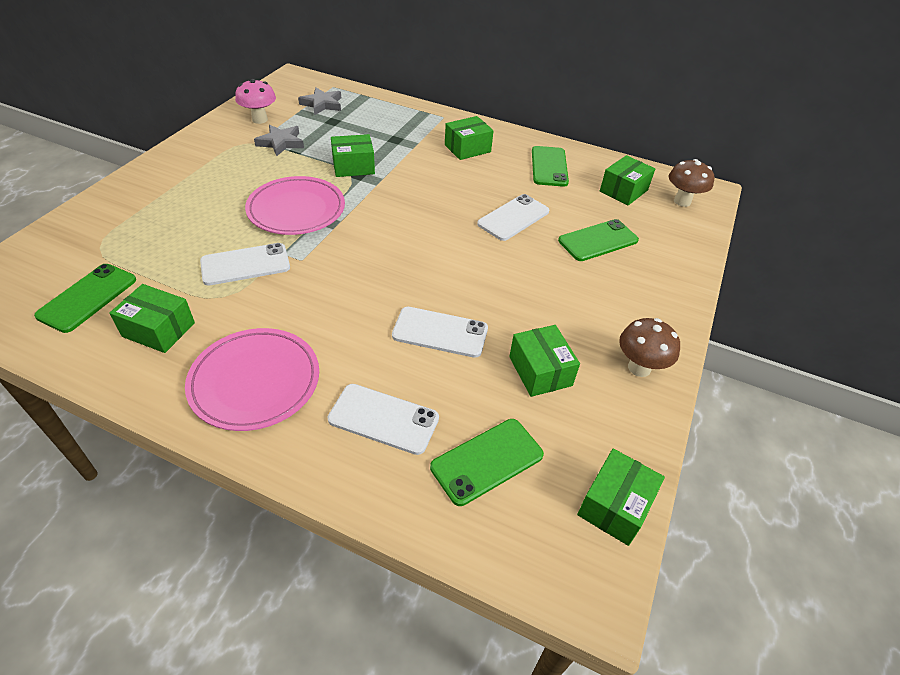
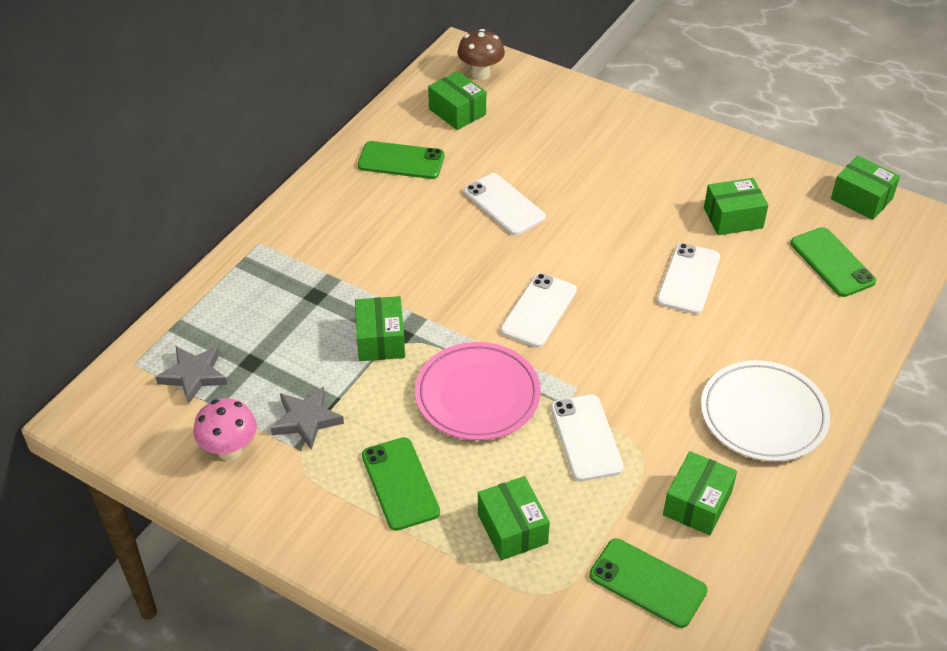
camera: 80 degrees left, 0 degrees up
pink plate [185,328,319,431] -> white plate [701,360,830,461]
white phone [328,384,439,455] -> white phone moved to [500,273,577,348]
green box [445,116,494,160] -> green box moved to [478,476,550,560]
green phone [558,219,639,261] -> green phone moved to [362,437,440,531]
brown mushroom [619,318,680,377] -> none

